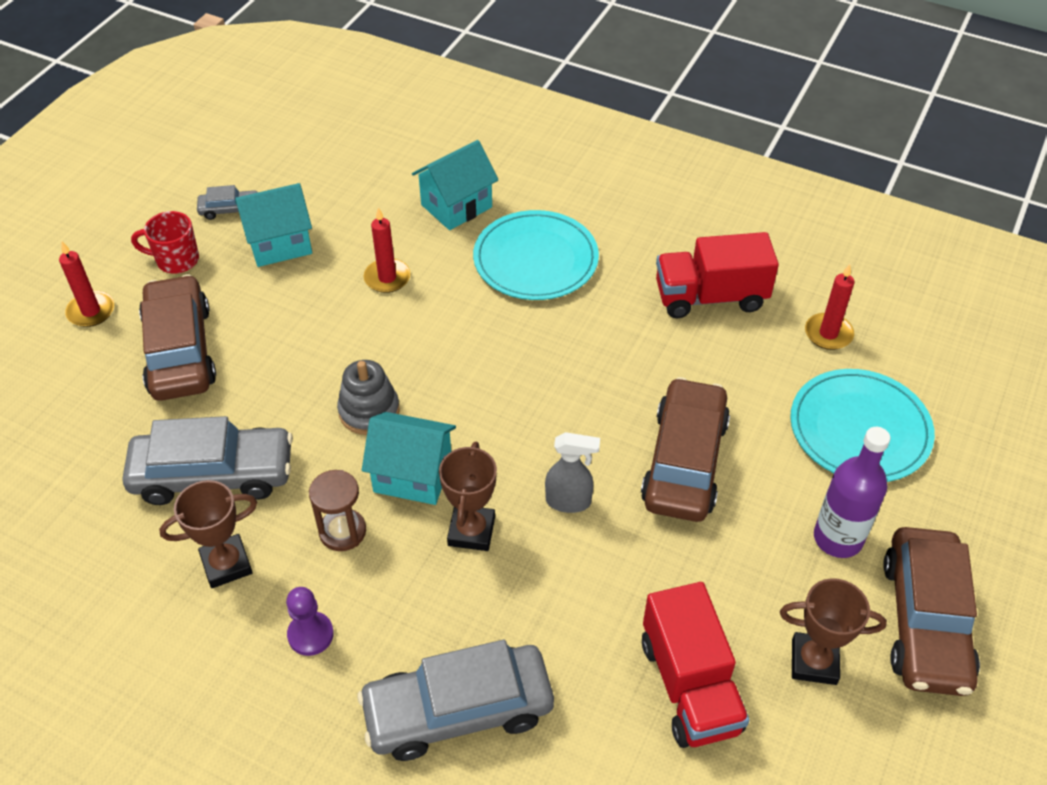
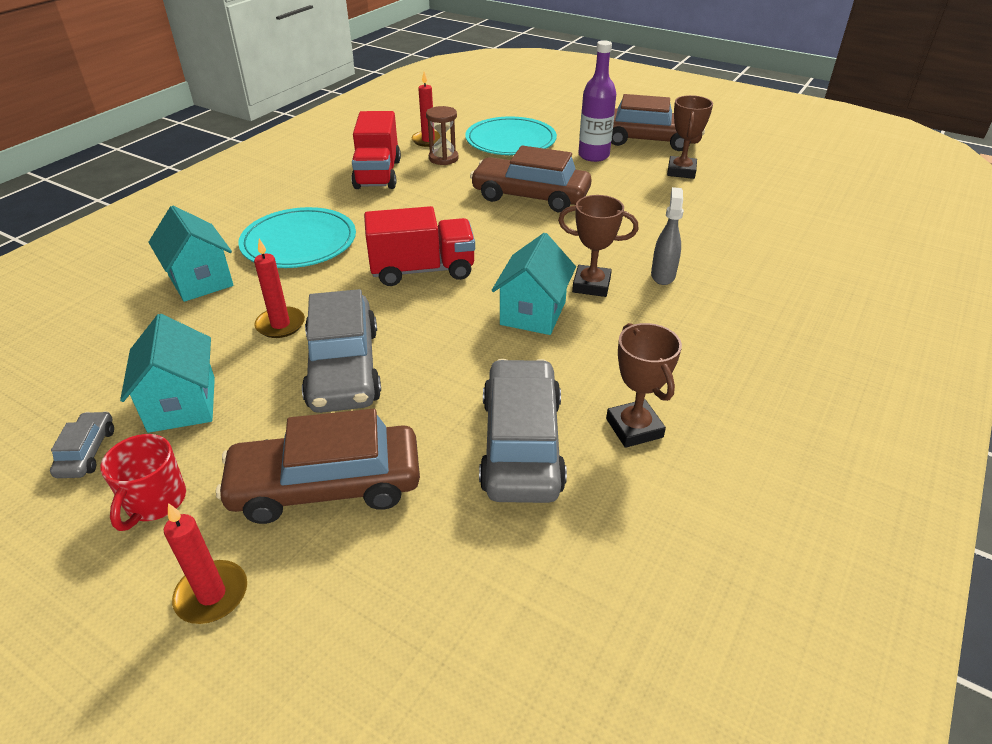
camera: 85 degrees left, 10 degrees down
purple pawn [286,587,334,656] -> none
brown hourglass [309,470,366,551] -> brown hourglass moved to [426,106,458,165]
grey stacking toy [337,360,400,435] -> none
grey car [358,640,554,761] -> grey car moved to [302,289,381,413]
grey spray bottle [545,432,600,513] -> grey spray bottle moved to [651,187,684,285]
red truck [642,582,750,748] -> red truck moved to [364,206,475,286]

